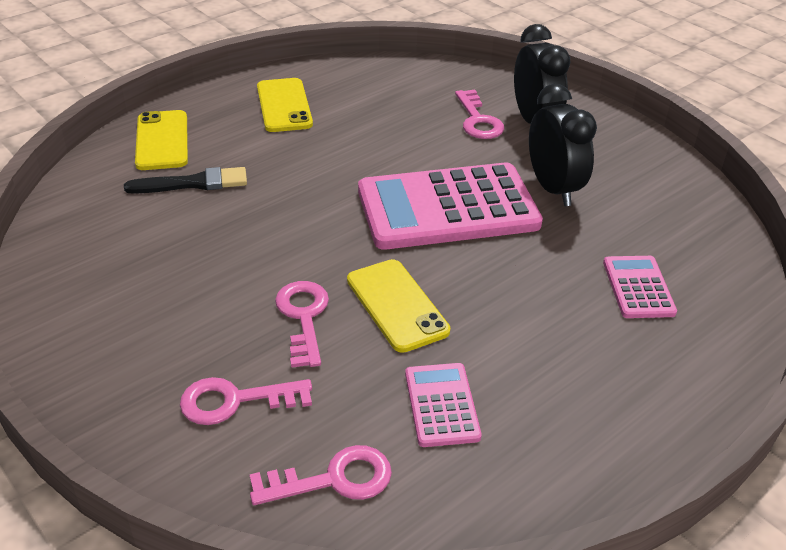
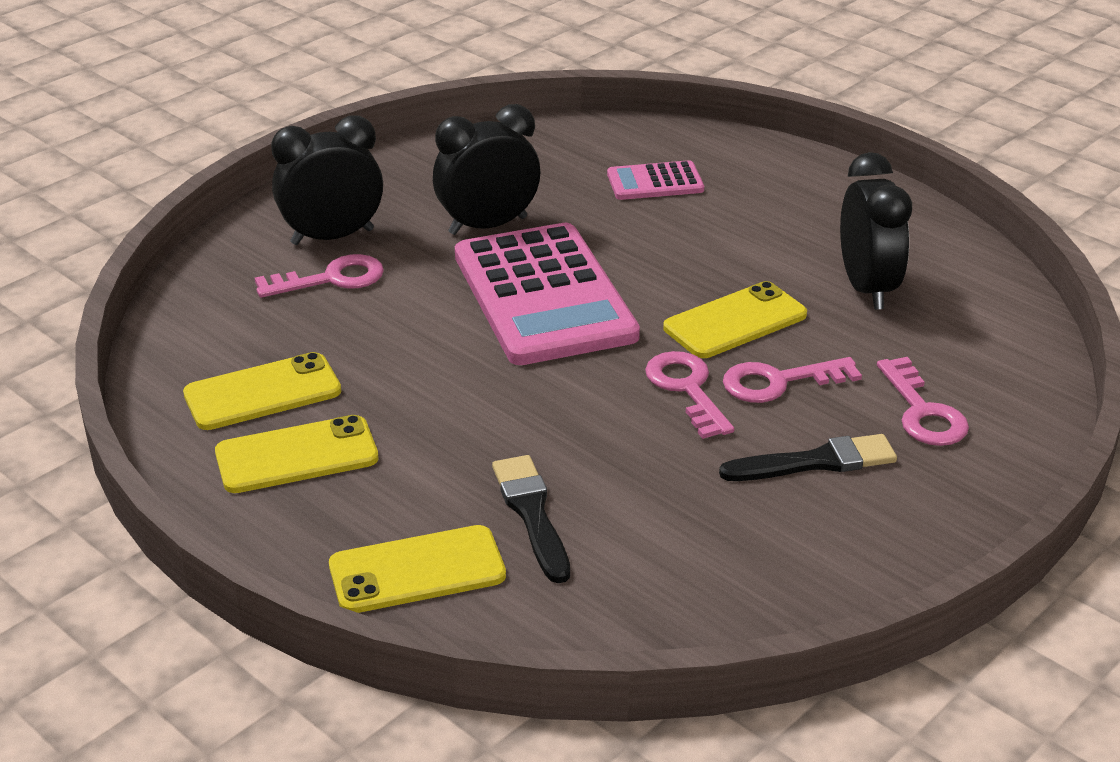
camera: 95 degrees left, 5 degrees down
pink key [249,445,392,505] -> pink key moved to [645,351,734,439]
pink calculator [405,363,482,447] -> black clock [840,152,912,310]
none -> yellow phone [183,352,341,430]
none -> black brush [719,434,897,481]

